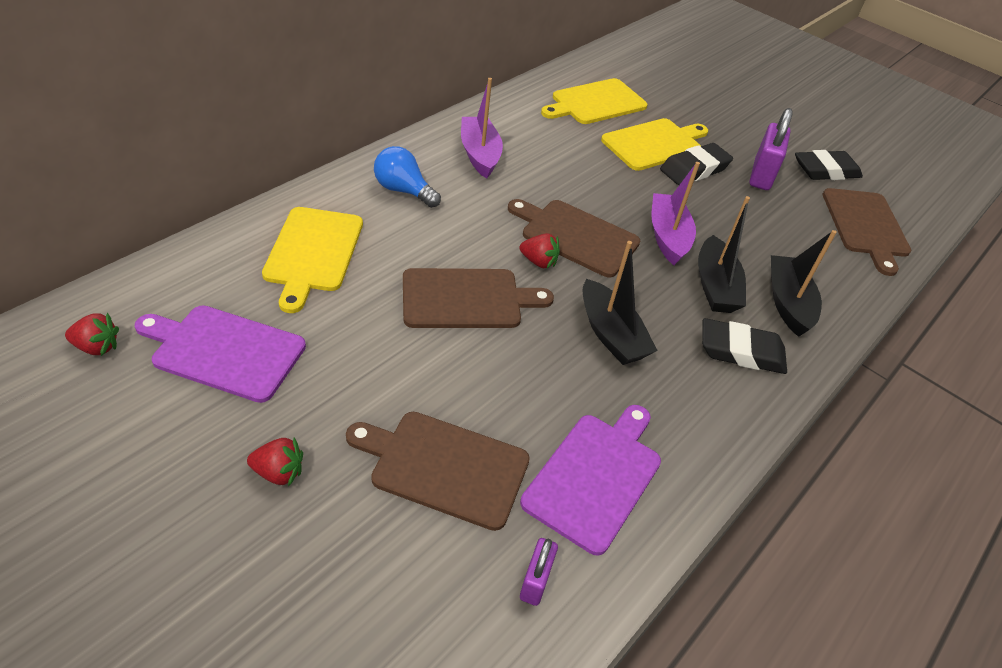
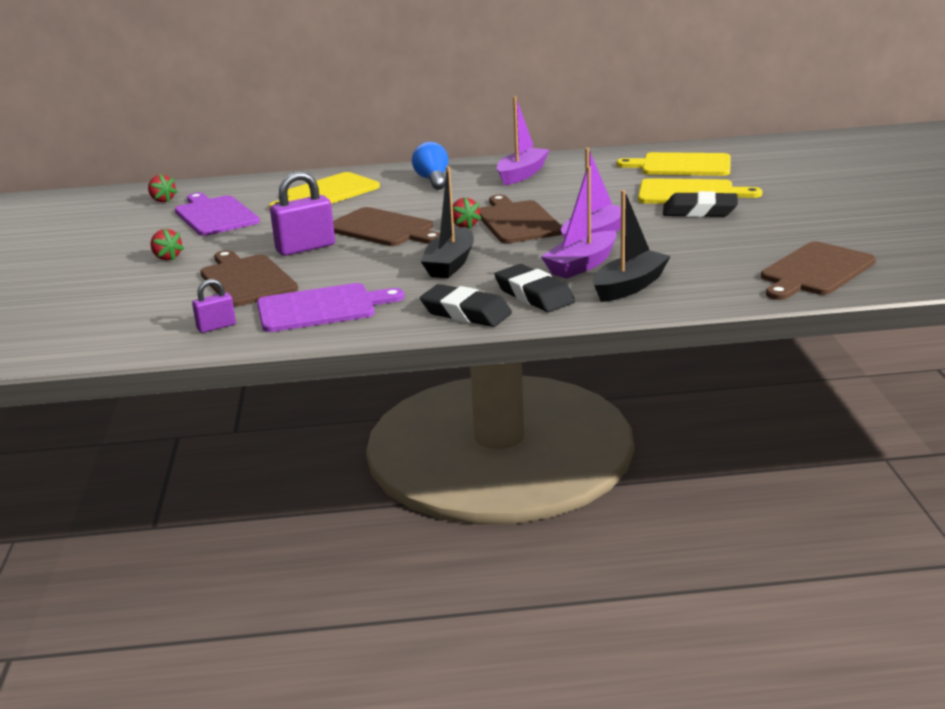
camera: 50 degrees right, 20 degrees down
black boat [698,196,750,313] -> purple boat [541,166,617,279]
purple padlock [749,108,793,190] -> purple padlock moved to [270,172,335,256]
black eraser [795,150,863,180] -> black eraser moved to [420,284,512,327]

